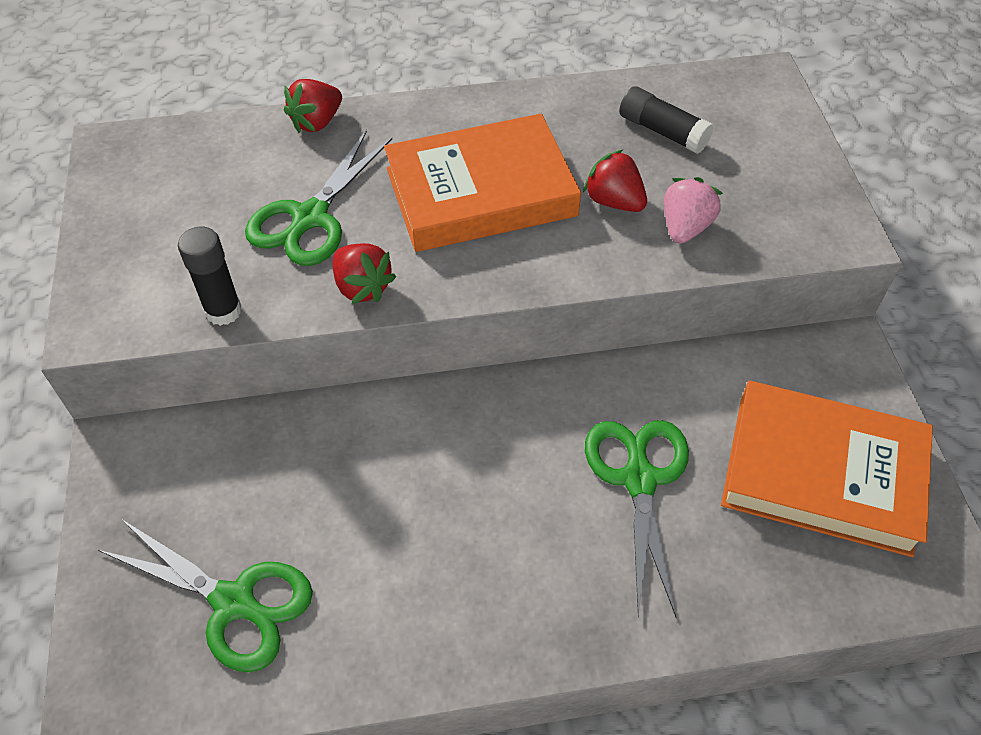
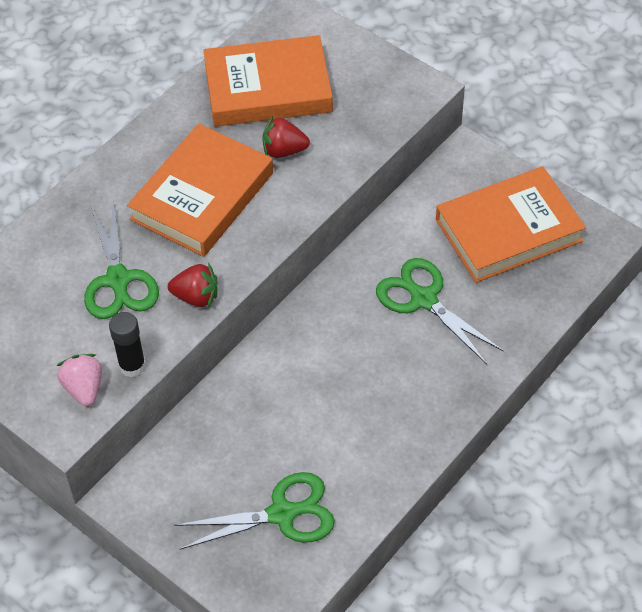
camera: 40 degrees left, 0 degrees up
red strawberry [284,79,342,133] -> none
black glue stick [619,86,714,154] -> orange book [203,35,333,126]
pink strawberry [664,177,723,244] -> pink strawberry moved to [57,354,102,406]

